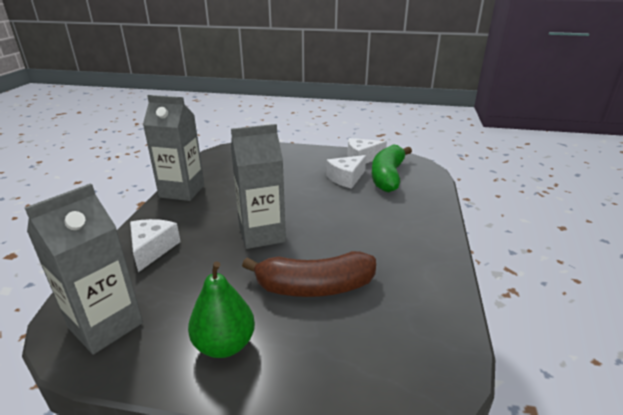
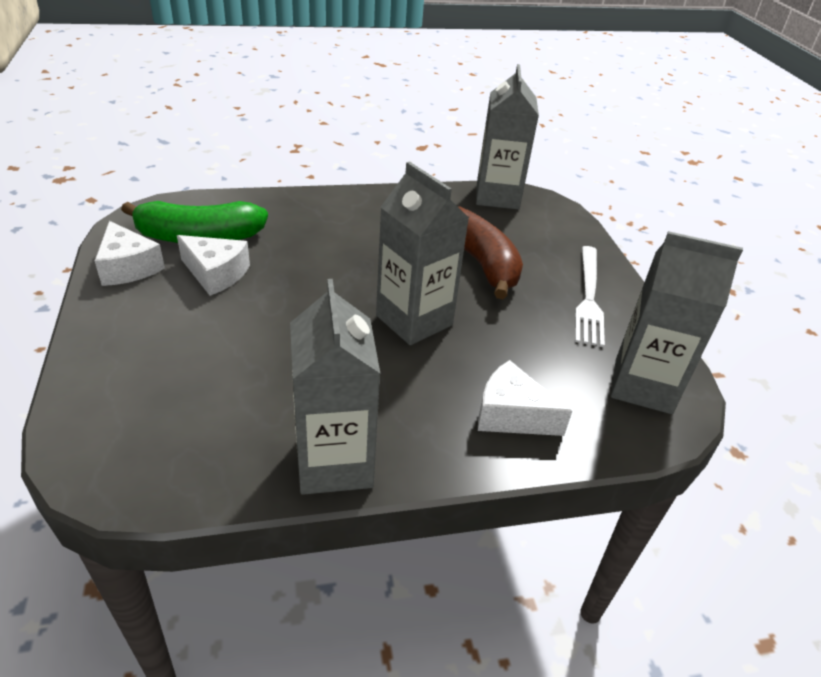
camera: 115 degrees left, 10 degrees up
white cheese [130,219,181,272] -> white cheese turned 45 degrees clockwise [478,360,572,436]
green pear [188,261,255,358] -> white fork [575,246,605,347]
none -> grey carton [476,64,539,210]

